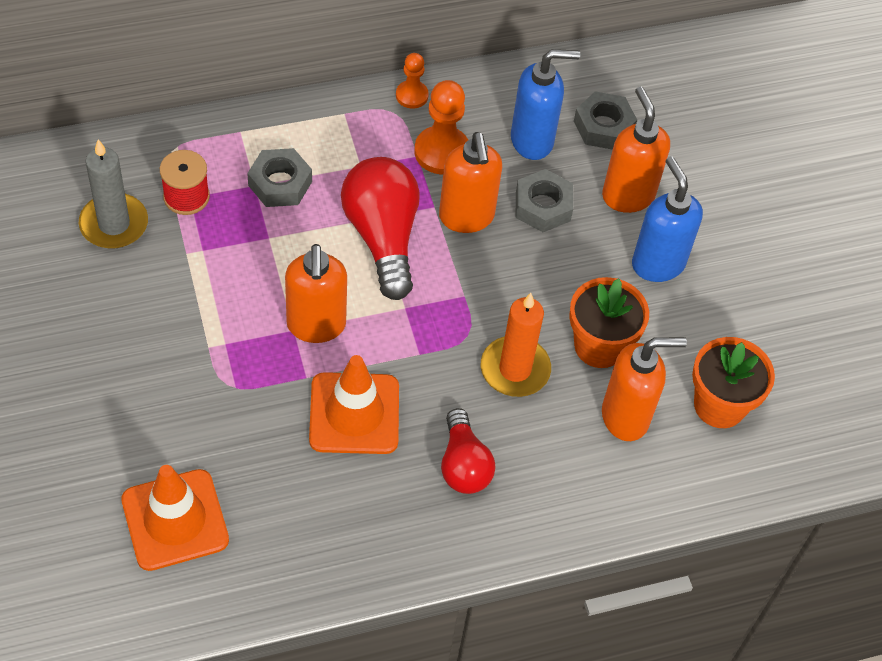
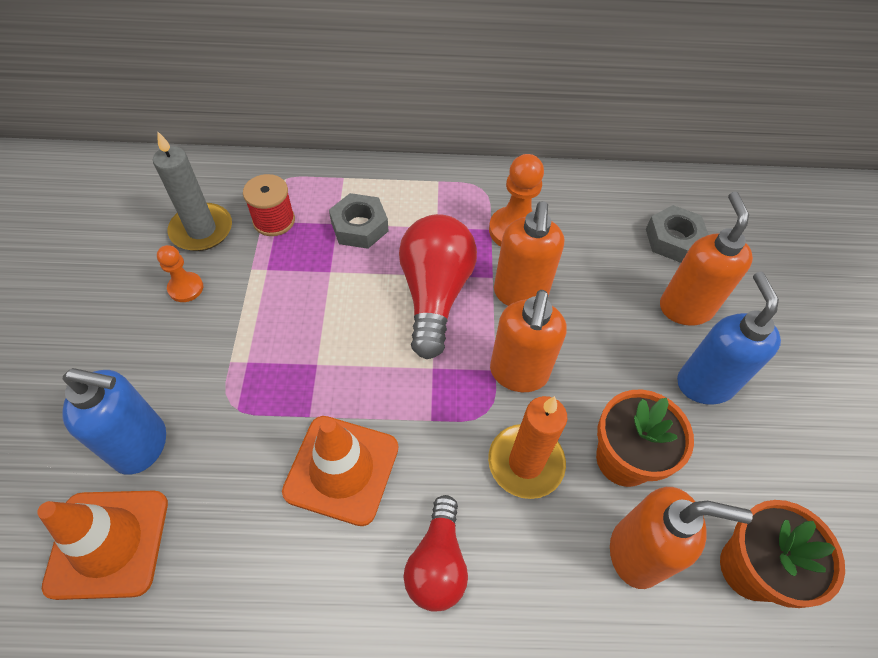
camera: 20 degrees right, 0 degrees up
orange soap dispenser [285,244,347,343] -> orange soap dispenser moved to [490,290,567,392]
orange pawn [396,53,429,109] -> orange pawn moved to [157,245,203,302]
blue soap dispenser [511,49,580,160] -> blue soap dispenser moved to [62,368,166,475]
grey nut [516,169,573,232] -> none

